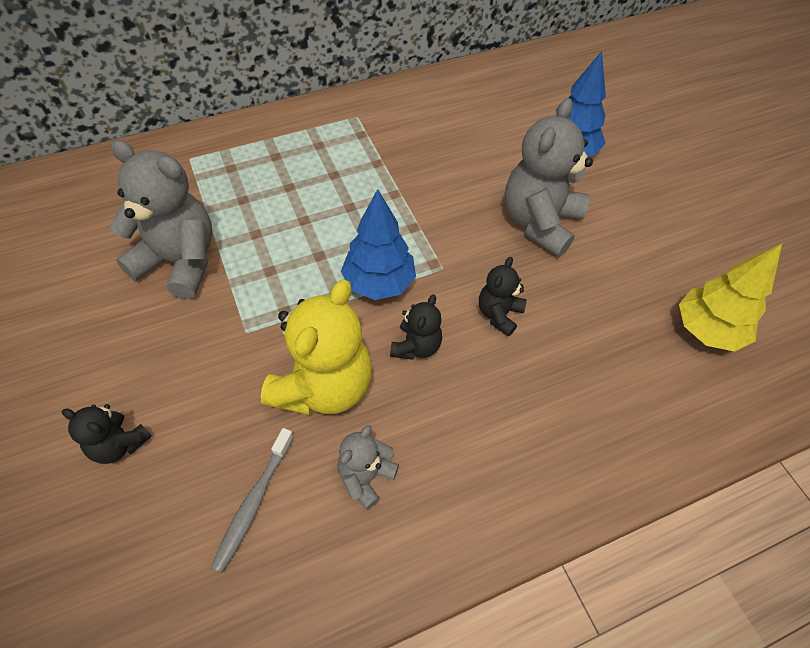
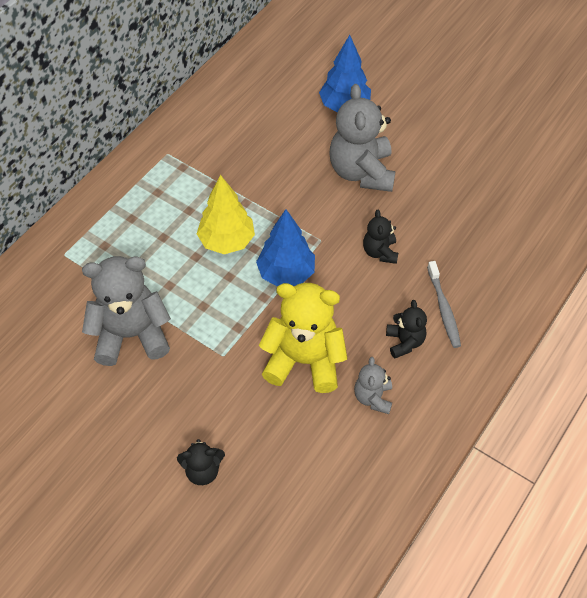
camera: 30 degrees left, 0 degrees up
grey toothbrush [211,428,294,573] -> grey toothbrush moved to [427,261,461,348]
yellow teddy bear [261,279,372,415] -> yellow teddy bear turned 75 degrees counterclockwise [259,283,347,393]
black teddy bear [390,295,442,360] -> black teddy bear moved to [386,300,427,359]
yellow tree [679,244,782,352] -> yellow tree moved to [197,175,255,254]

